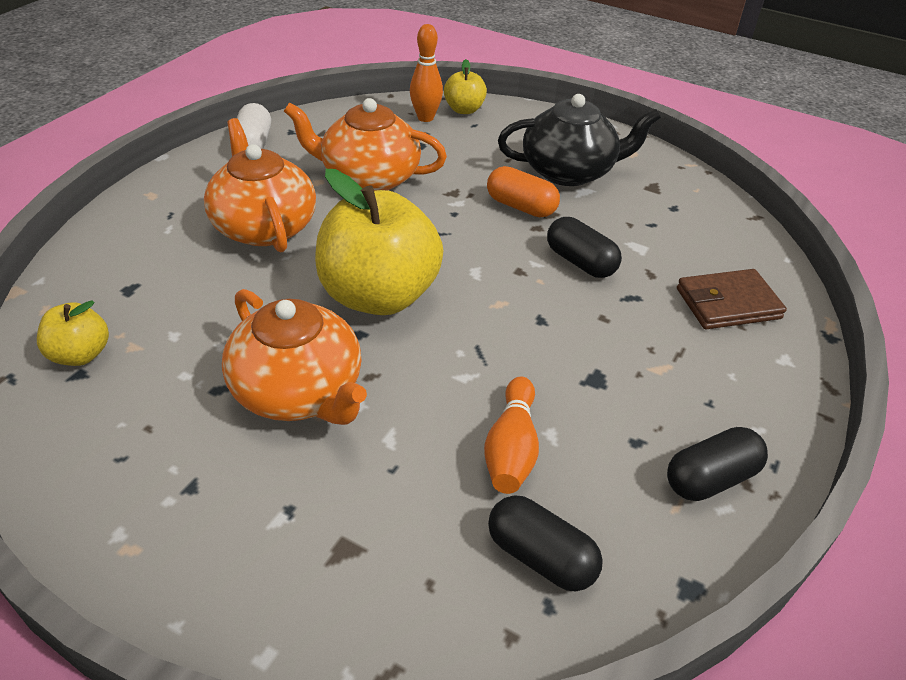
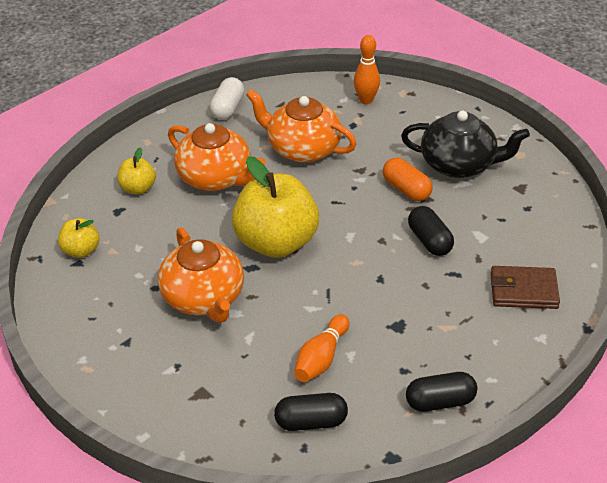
camera: 20 degrees right, 0 degrees up
orange teapot [204,118,316,253] -> orange teapot turned 135 degrees clockwise [168,123,266,191]
yellow apple [444,59,487,114] -> yellow apple moved to [117,147,156,195]
black capsule [488,495,603,591] -> black capsule turned 60 degrees counterclockwise [274,393,348,431]

